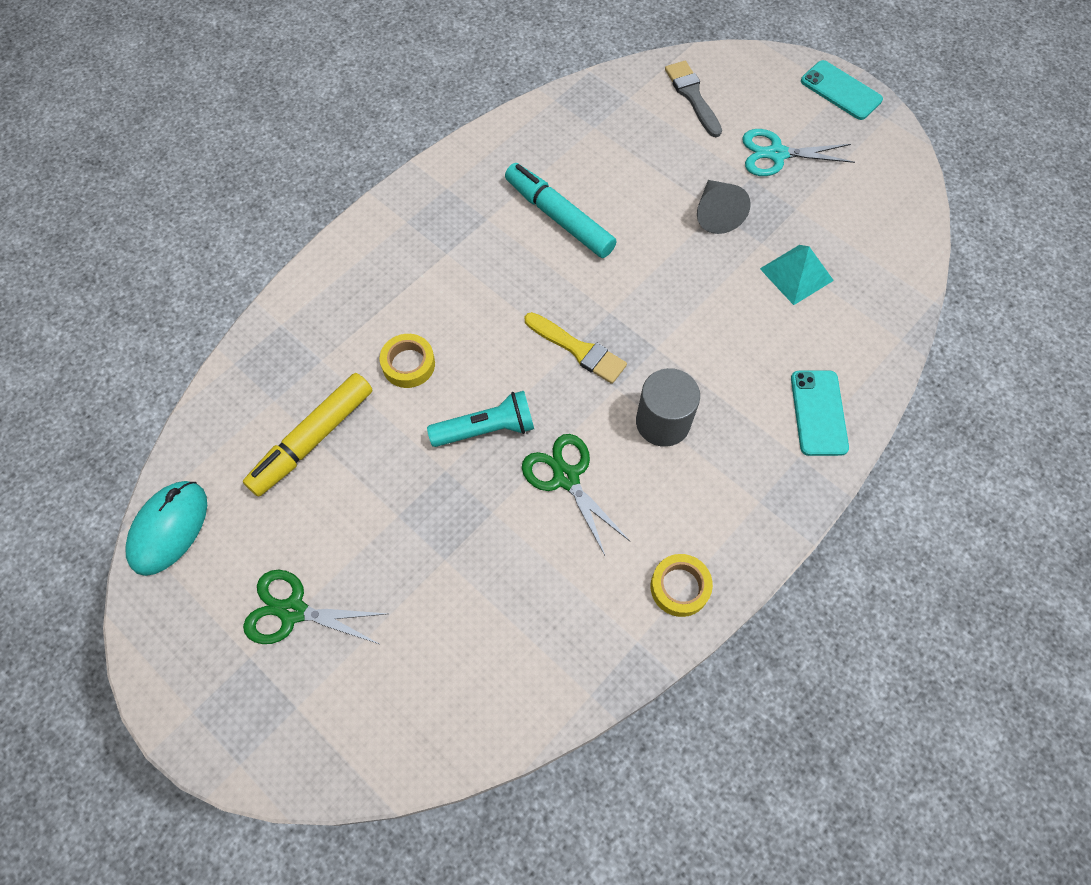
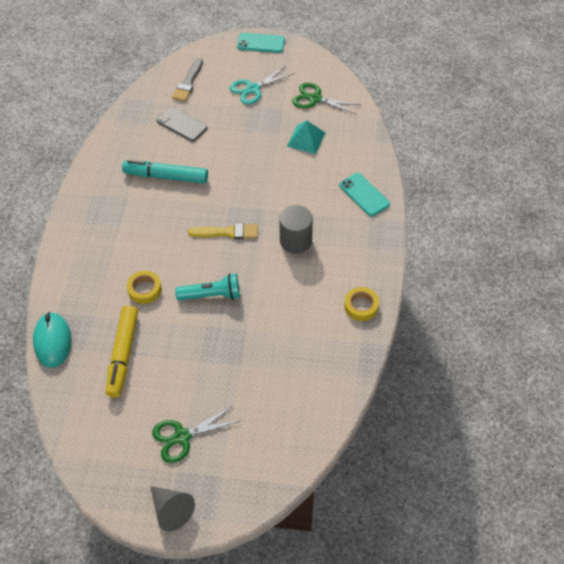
camera: 35 degrees left, 10 degrees down
turquoise mouse [125,481,207,576] -> turquoise mouse moved to [33,312,72,368]
turquoise flashlight [427,391,534,447] -> turquoise flashlight turned 45 degrees clockwise [175,274,240,301]
green scissors [522,434,630,557] -> green scissors moved to [292,83,361,114]
grey brush [665,61,722,137] -> grey brush turned 105 degrees counterclockwise [172,58,203,101]
grey cone [697,180,751,234] -> grey cone moved to [150,486,195,531]
none -> grey phone [156,107,207,142]

